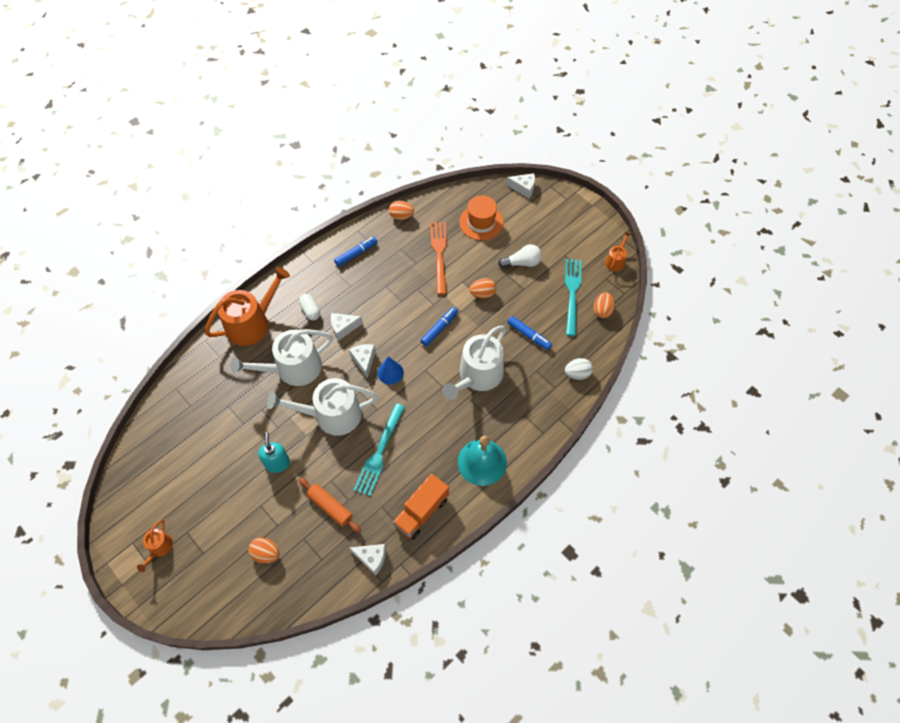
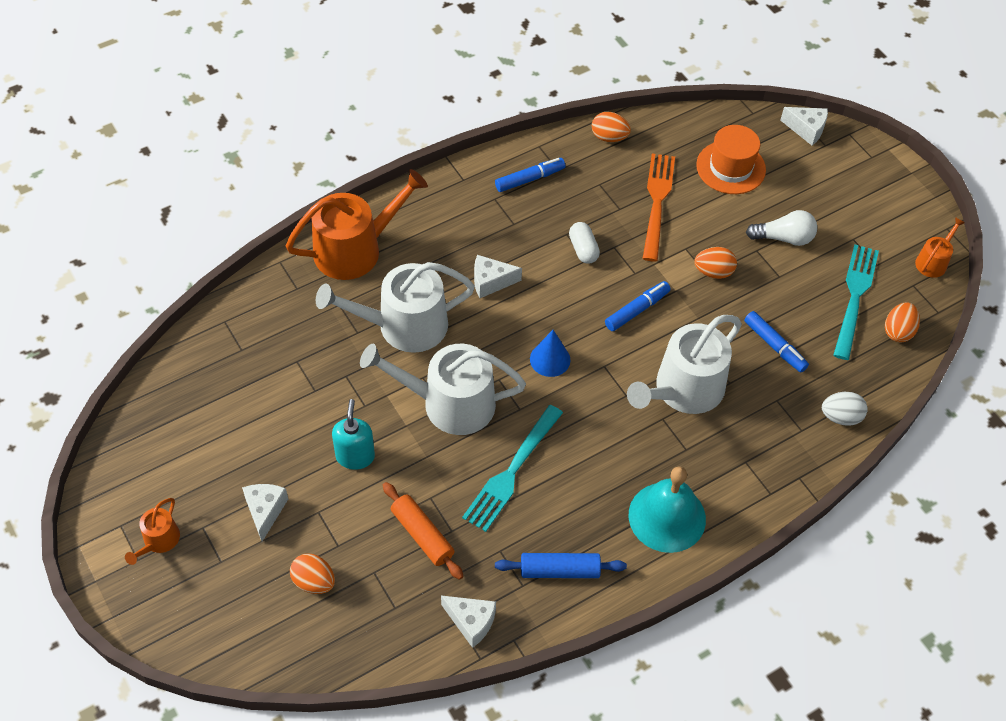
camera: 10 degrees right, 5 degrees down
white capsule [299,294,320,321] -> white capsule moved to [569,222,600,264]
white cheese [349,344,376,378] -> white cheese moved to [242,484,288,542]
orange truck [393,474,449,540] -> blue rolling pin [495,553,627,578]

